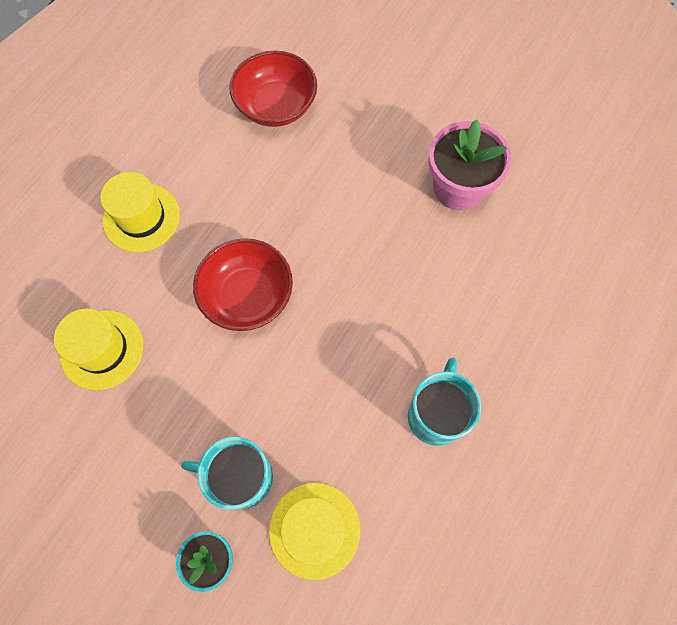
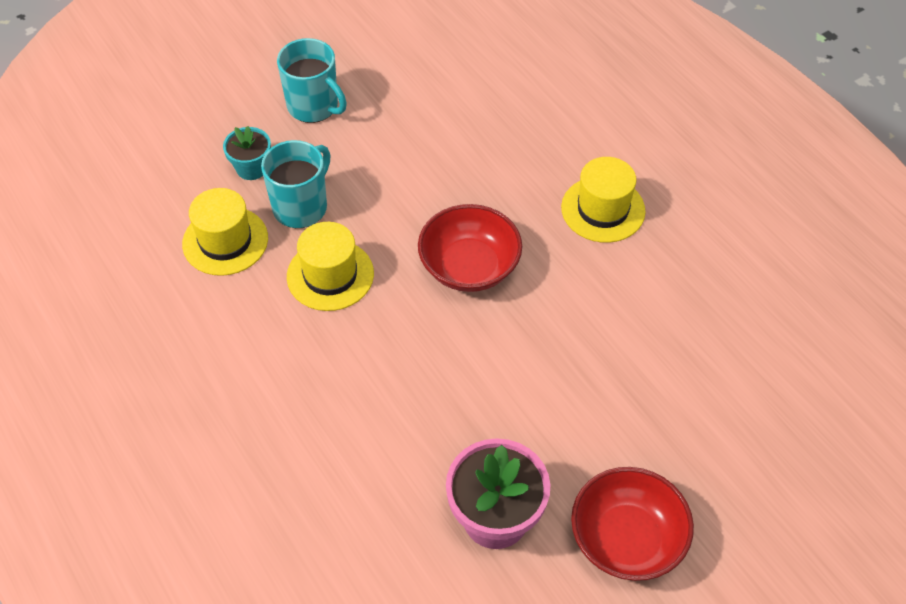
camera: 115 degrees right, 15 degrees down
yellow hat [54,309,143,390] -> yellow hat moved to [287,222,374,311]
red bowl [230,51,317,127] -> red bowl moved to [571,467,694,581]
turquoise mug [408,357,481,446] -> turquoise mug moved to [277,38,347,123]

